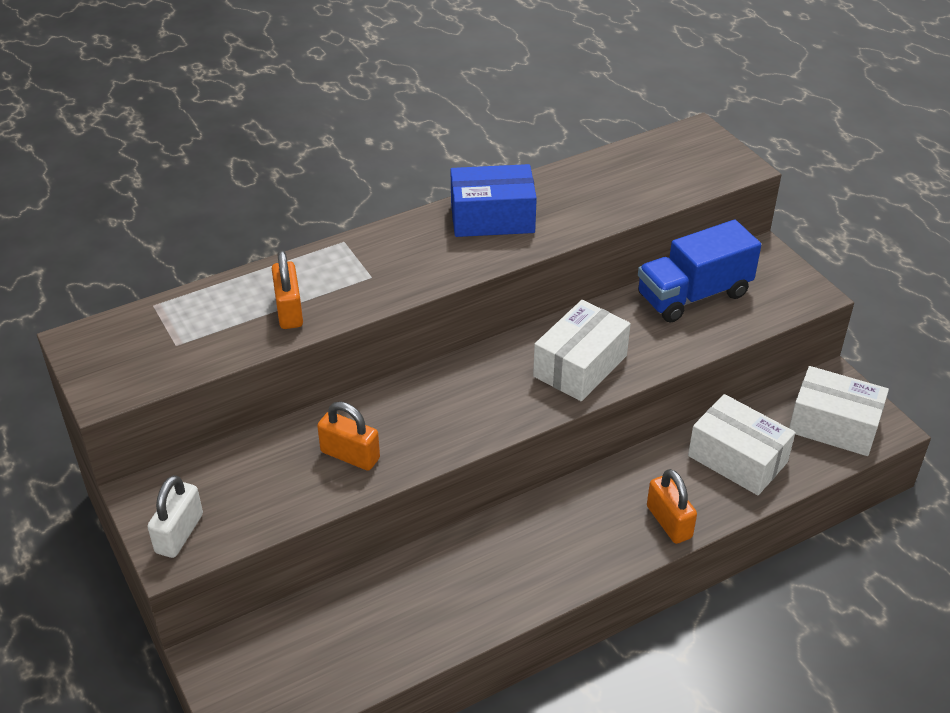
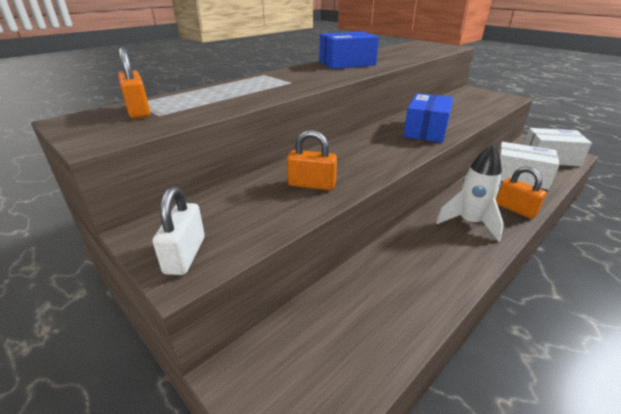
camera: 15 degrees left, 10 degrees down
orange padlock [272,251,303,329] -> orange padlock moved to [118,47,150,118]
white box [533,300,631,401] -> blue box [403,93,453,143]
blue truck [638,220,761,323] -> none
none -> white rocket [436,145,504,242]

